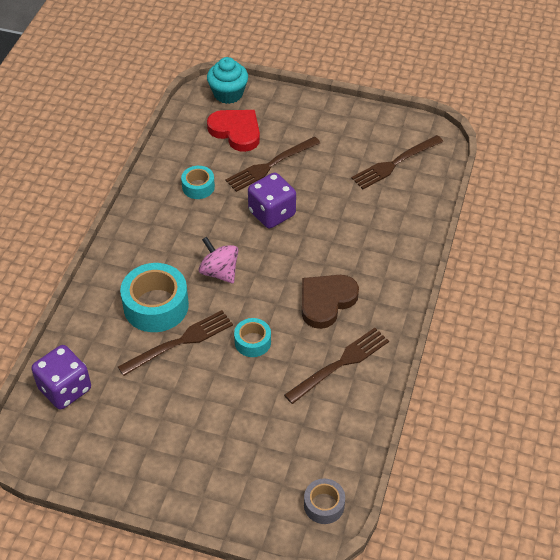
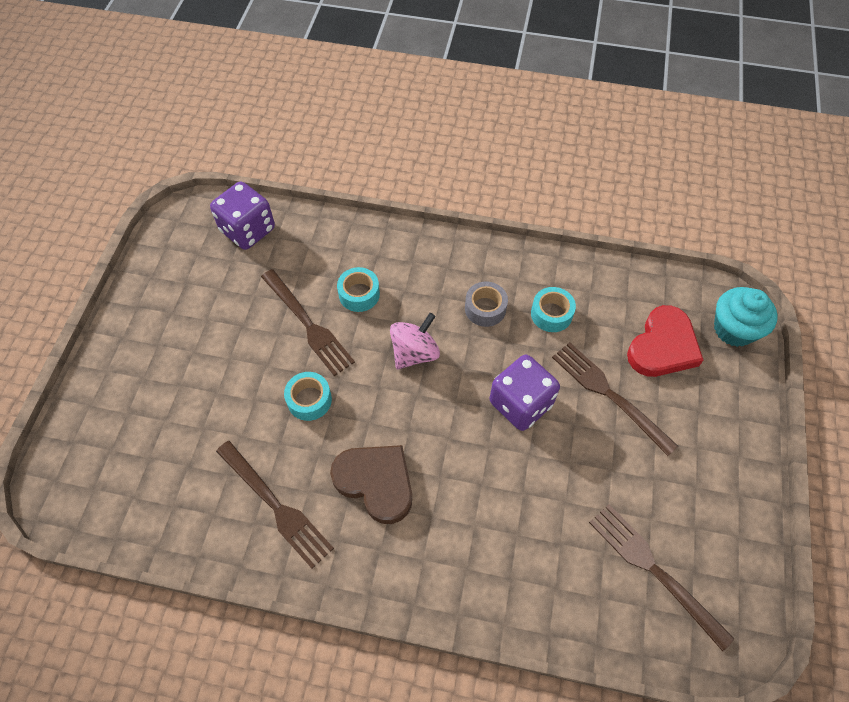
camera: 85 degrees right, 10 degrees up
turquoise tape [120,263,189,332] -> turquoise tape [337,267,380,312], size x0.55
grey tape [304,479,345,524] -> grey tape moved to [465,282,508,327]

